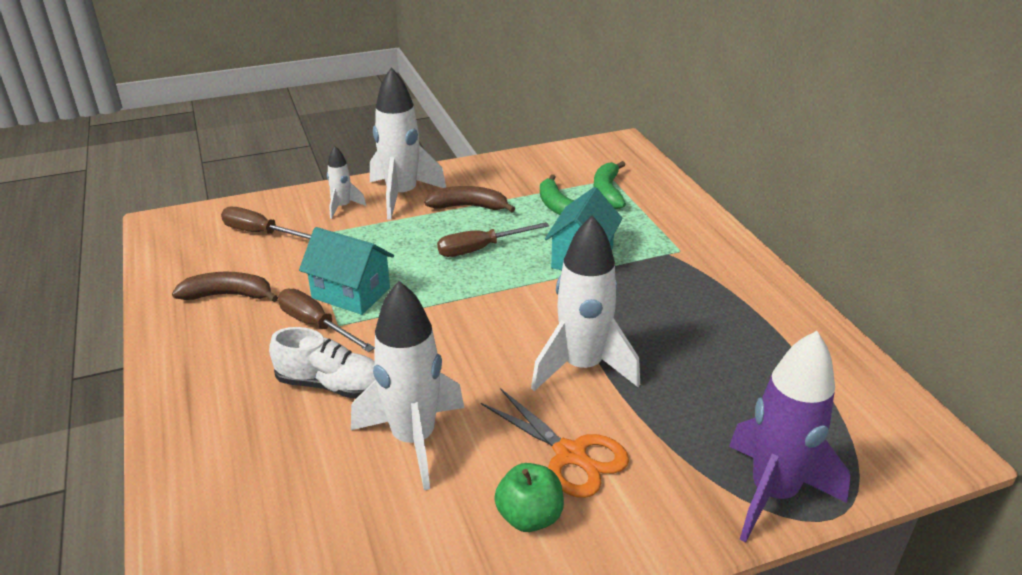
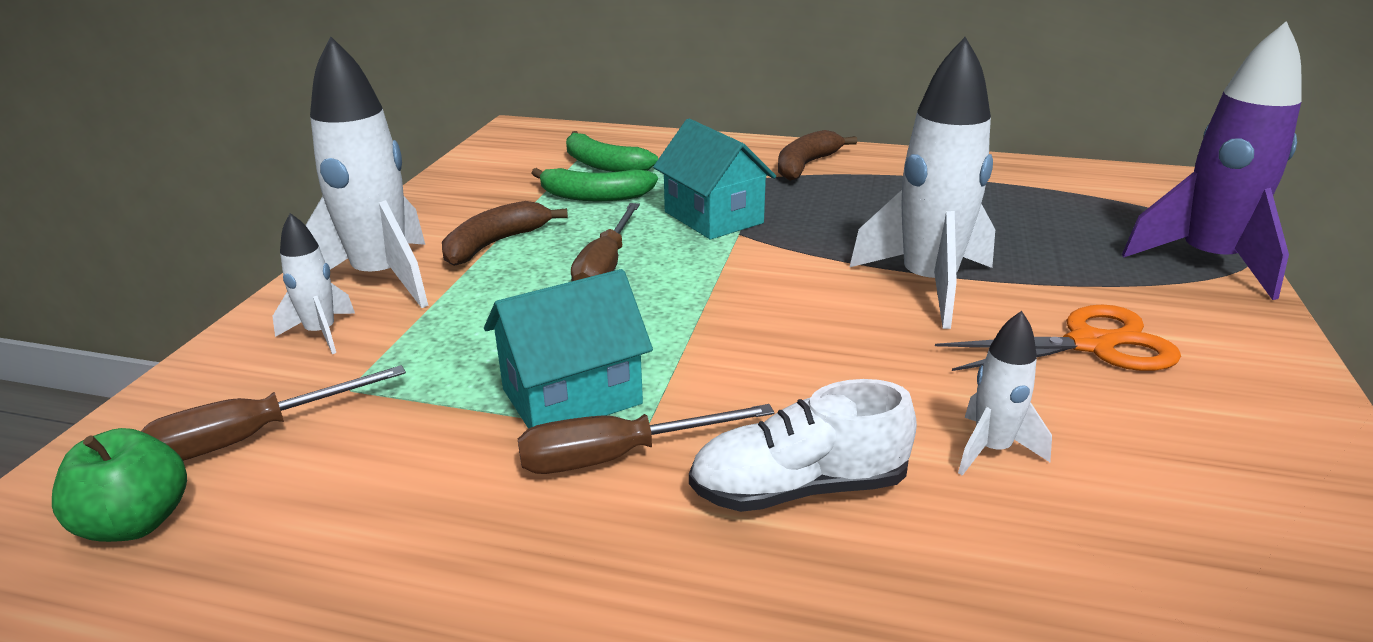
camera: 55 degrees left, 5 degrees down
brown banana [172,272,278,302] -> brown banana moved to [778,130,857,181]
white shoe [269,327,376,399] -> white shoe turned 150 degrees counterclockwise [689,379,917,512]
white rocket [351,281,464,490] -> white rocket [958,311,1052,476], size x0.50
green apple [494,463,564,532] -> green apple moved to [52,428,187,542]

